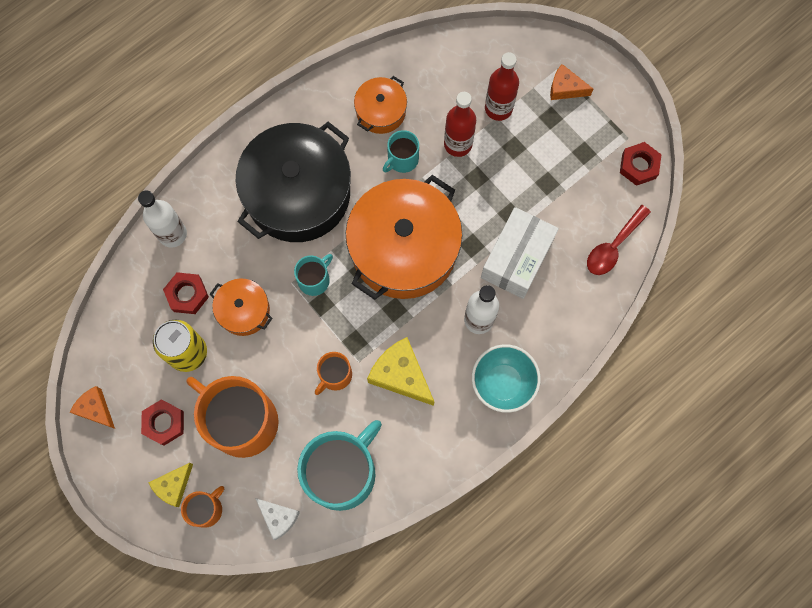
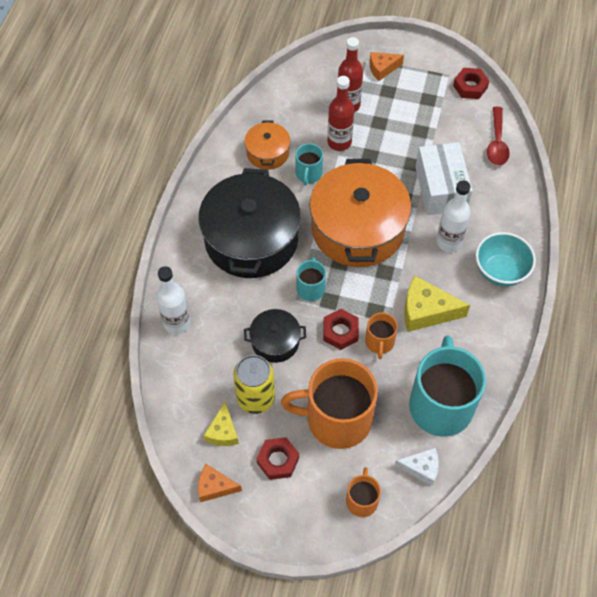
camera: 35 degrees left, 15 degrees down
yellow cheese [148,463,193,507] -> yellow cheese moved to [204,402,239,446]
red nut [163,272,209,314] -> red nut moved to [323,309,359,350]
orange pot [210,278,273,336] -> black pot [244,309,306,363]

